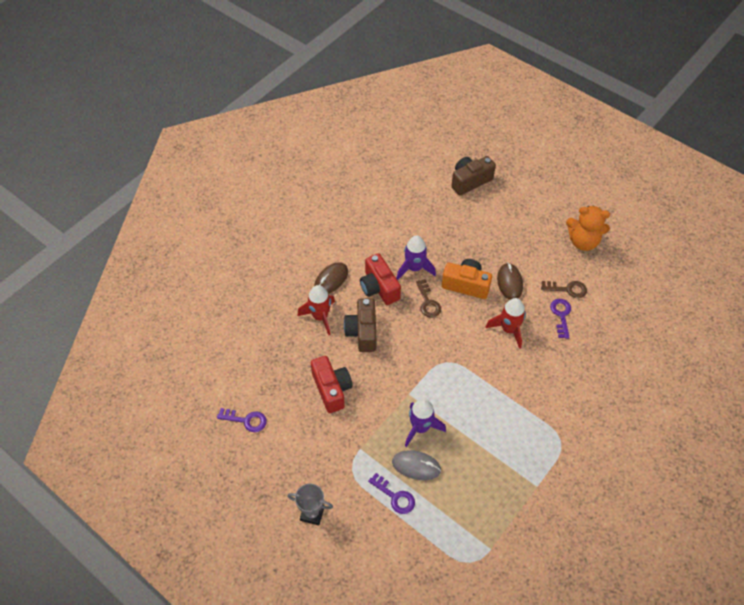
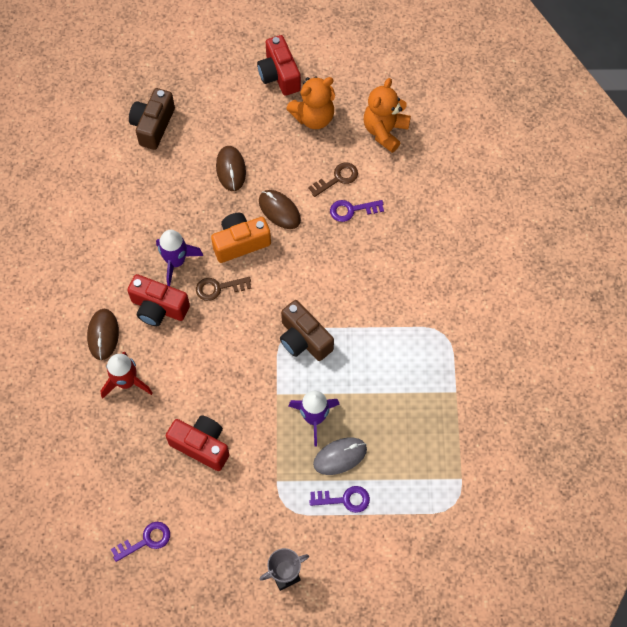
camera: 40 degrees left, 10 degrees up
brown camera [344,298,376,352] -> brown camera moved to [280,300,334,361]
brown key [416,279,441,318] -> brown key turned 135 degrees clockwise [196,277,251,301]
red rocket [485,298,526,349] -> none
purple key [550,299,571,339] -> purple key turned 60 degrees counterclockwise [330,200,384,222]
none -> brown mouse [216,146,246,191]
none -> red camera [257,35,301,96]
none -> orange teddy bear [364,78,411,153]

